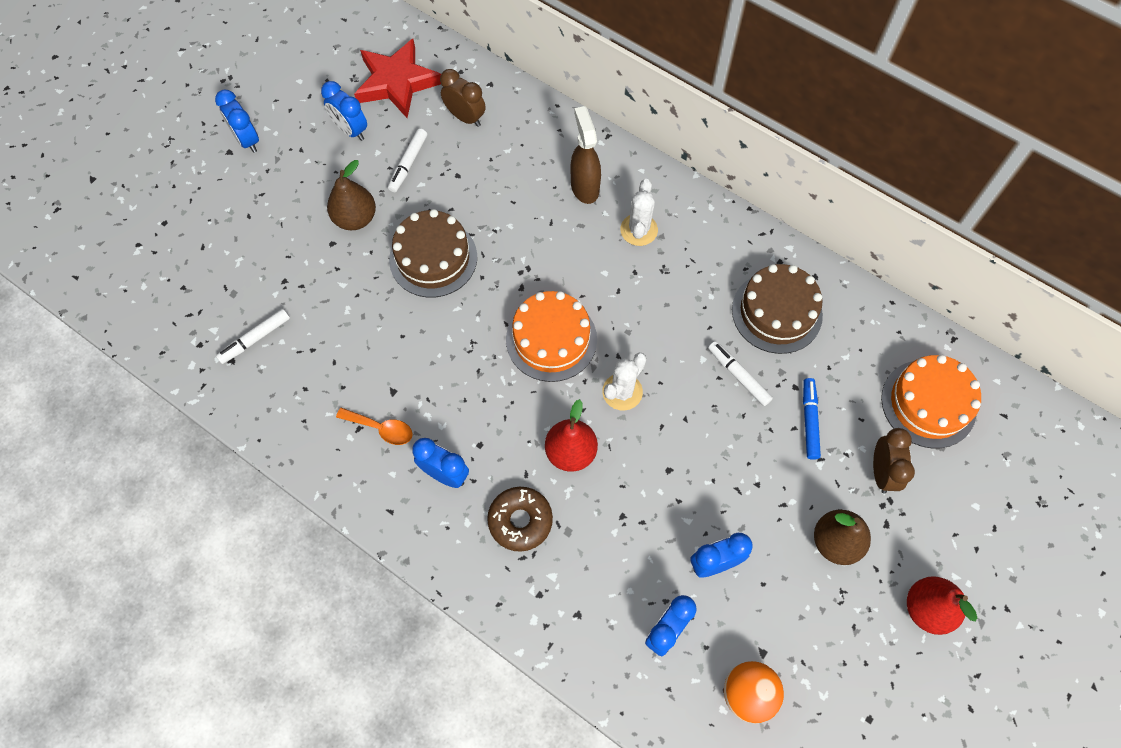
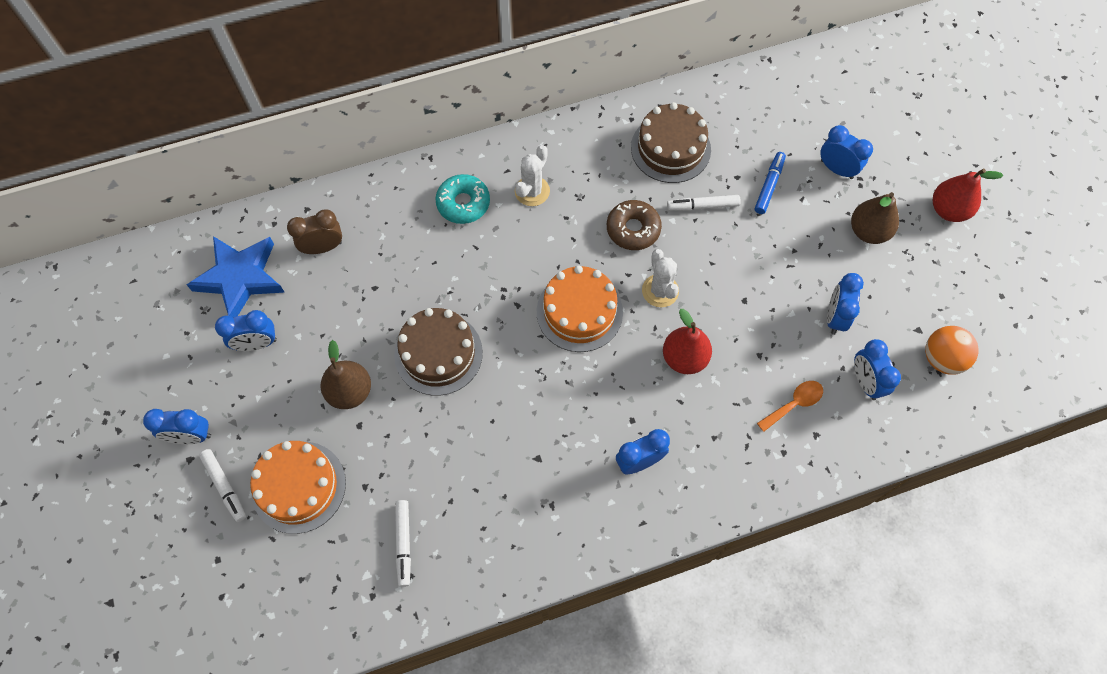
camera: 55 degrees left, 0 degrees up
orange spoon [336,408,413,445] -> orange spoon moved to [757,381,823,432]
red star [354,39,441,118] -> blue star [187,236,285,317]
white marker [388,129,427,192] -> white marker moved to [199,449,246,522]
brown donut [487,487,553,552] -> brown donut moved to [607,200,662,250]
brown spray bottle [570,106,601,204] -> turquoise donut [435,174,490,224]
white cactus [620,179,658,246] -> white cactus turned 75 degrees clockwise [515,145,550,206]
blue marker [803,378,821,460] -> blue marker turned 75 degrees clockwise [755,152,786,214]
brown clock [873,428,915,494] -> blue clock [820,125,873,179]
orange cake [881,355,981,448] -> orange cake moved to [250,441,346,534]

